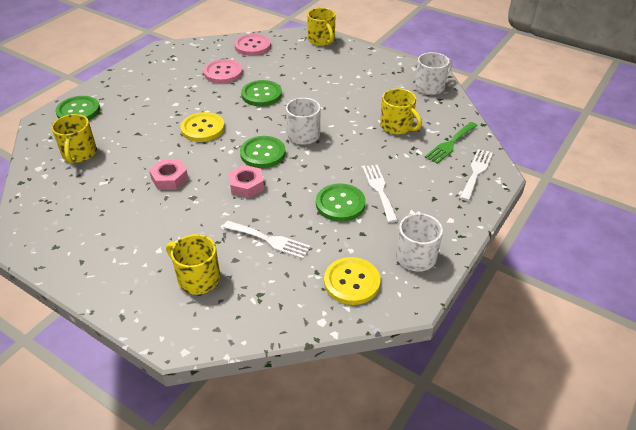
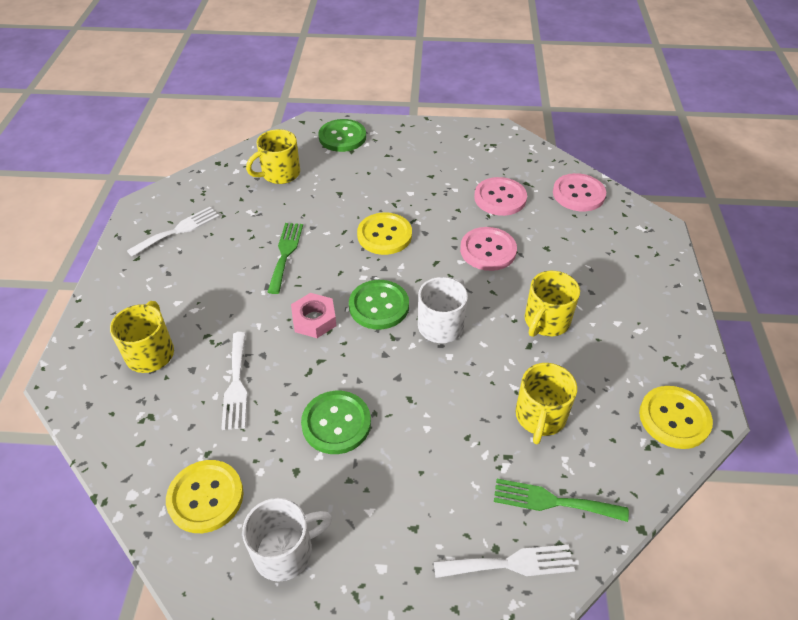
camera: 60 degrees right, 5 degrees up
pink nut [149,160,188,190] -> green fork [268,223,303,294]
green button [241,80,282,106] -> pink button [460,227,517,271]
yellow mug [307,8,336,46] -> yellow mug moved to [525,271,580,337]
white fork [362,165,398,223] -> white fork moved to [127,207,220,257]
white mug [415,52,452,95] -> yellow button [639,386,713,449]

